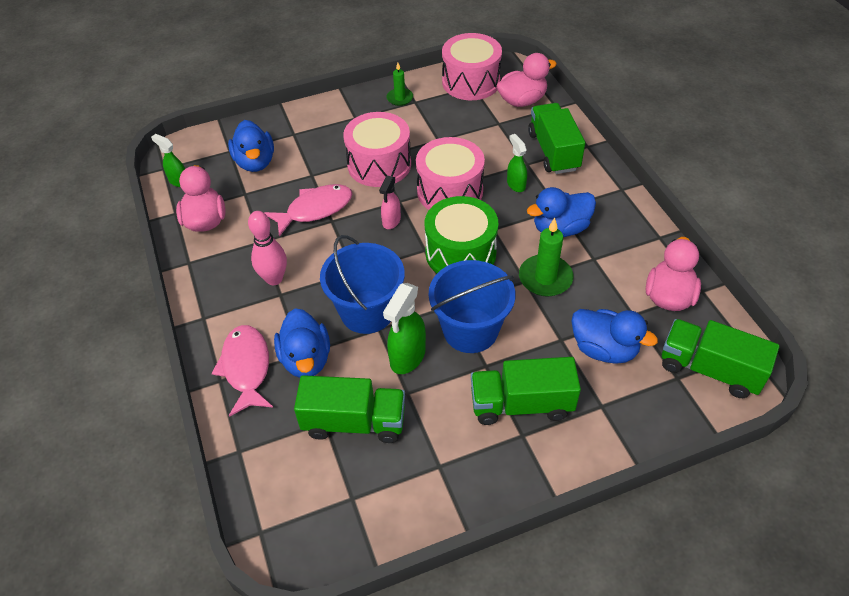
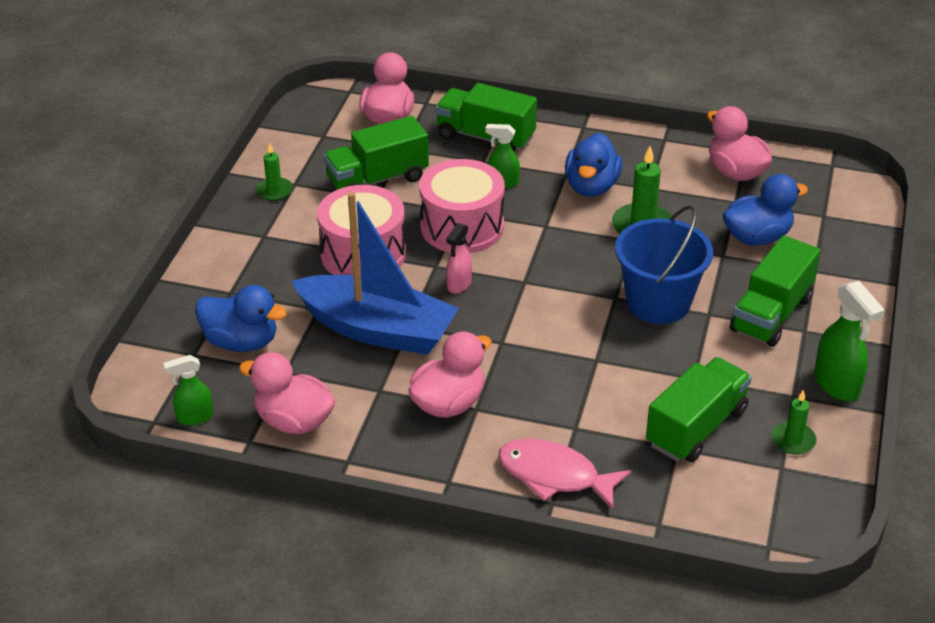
camera: 55 degrees left, 10 degrees down
pink bowling pin [248,211,287,285] -> pink duck [409,332,492,418]
pink fish [265,184,352,237] -> blue boat [291,192,459,355]
blue duck [274,308,330,378] -> none
blue bucket [320,235,405,334] -> none
pink spray bottle [379,176,401,229] -> pink spray bottle turned 60 degrees clockwise [446,223,472,294]
green spray bottle [383,283,426,374] -> green spray bottle moved to [814,281,885,401]
green drum [425,196,498,273] -> none
pink drum [442,33,502,100] -> none
green truck [662,319,779,398] -> green truck moved to [323,116,429,190]
none -> green candle [772,390,817,455]

